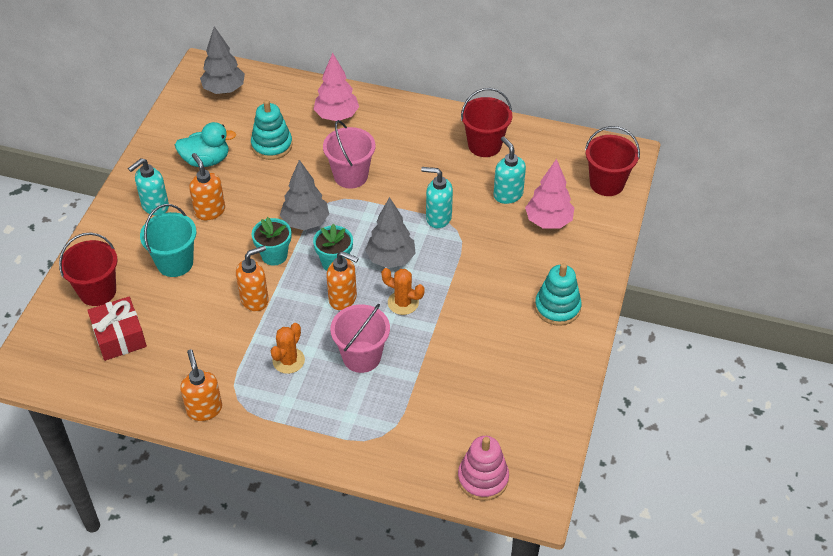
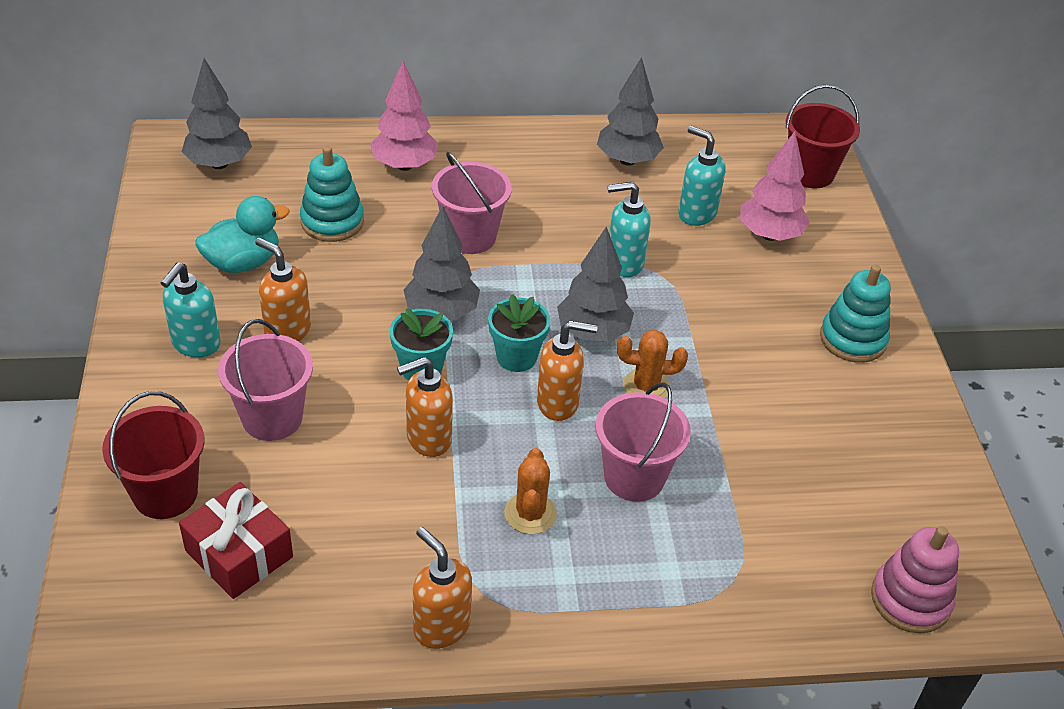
camera: 25 degrees left, 5 degrees down
turquoise bucket [140,204,196,277] -> pink bucket [218,319,313,441]
orange soap dispenser [236,246,269,311] -> orange soap dispenser turned 150 degrees counterclockwise [397,357,453,457]
red bucket [461,88,512,157] -> grey tree [597,57,664,166]

